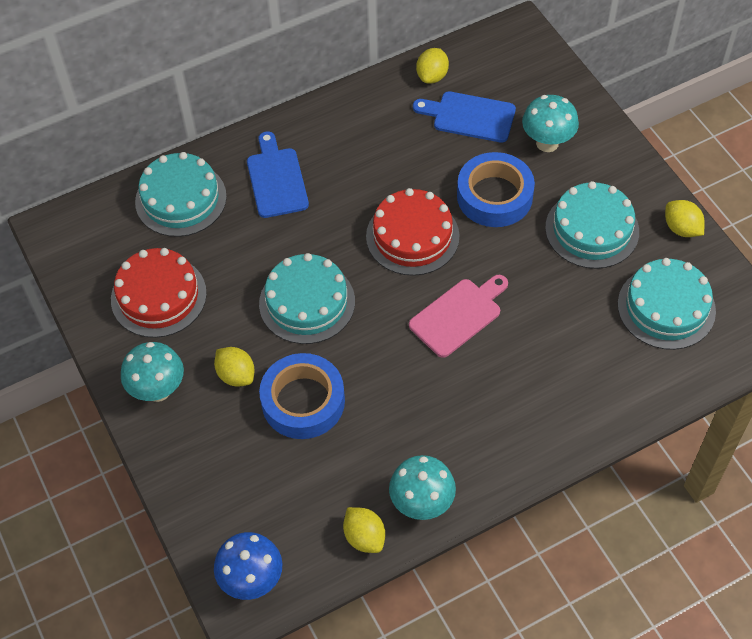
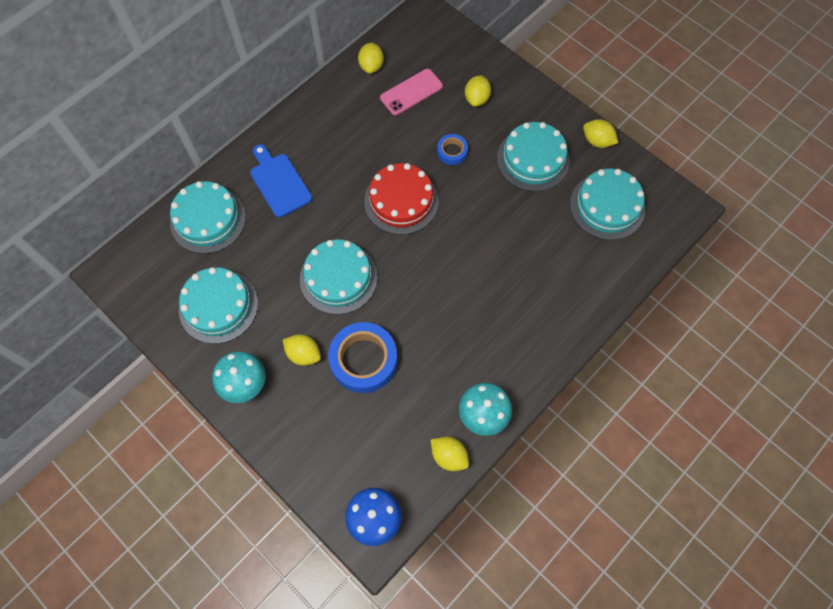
camera: 20 degrees left, 10 degrees up
red cake [111,248,207,338] -> turquoise cake [179,267,258,344]
pink cutting board [409,275,508,358] -> none
blue cutting board [413,91,516,143] -> pink phone [380,69,443,115]
blue tape [457,152,535,227] -> blue tape [437,134,468,165], size x0.51
turquoise mushroom [522,95,579,152] -> yellow lemon [465,75,491,107]

